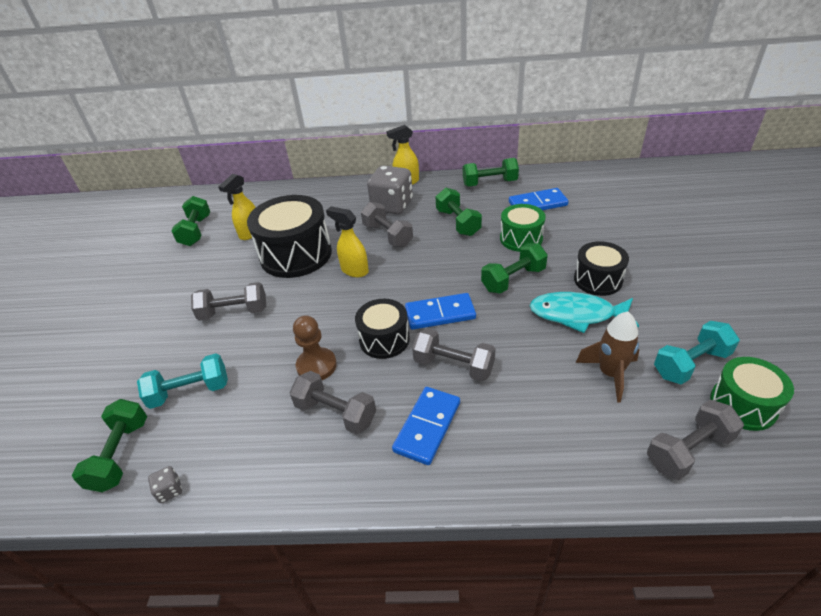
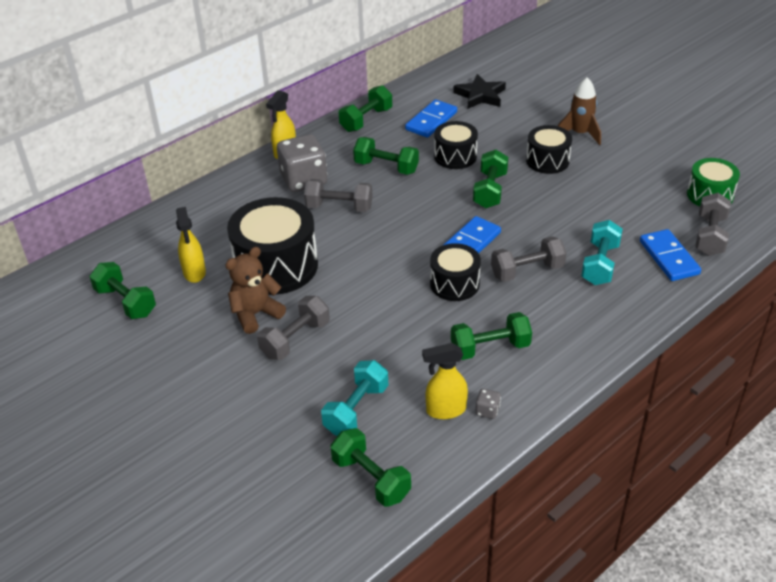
camera: 45 degrees left, 0 degrees up
grey dice [148,466,182,503] -> grey dice moved to [475,389,501,419]
grey dumbbell [289,371,376,435] -> green dumbbell [451,312,532,360]
brown pawn [293,315,337,380] -> none
yellow spray bottle [326,206,369,277] -> yellow spray bottle moved to [422,343,468,419]
blue domino [392,387,460,465] -> blue domino moved to [640,229,701,281]
green drum [500,204,546,252] -> black drum [434,121,478,169]
turquoise fish [529,292,639,333] -> none
brown rocket [576,311,639,402] -> brown rocket moved to [558,77,601,145]
turquoise dumbbell [654,321,740,385] -> turquoise dumbbell moved to [581,220,623,285]
none -> brown teddy bear [225,247,286,334]
none -> black star [453,74,506,109]

